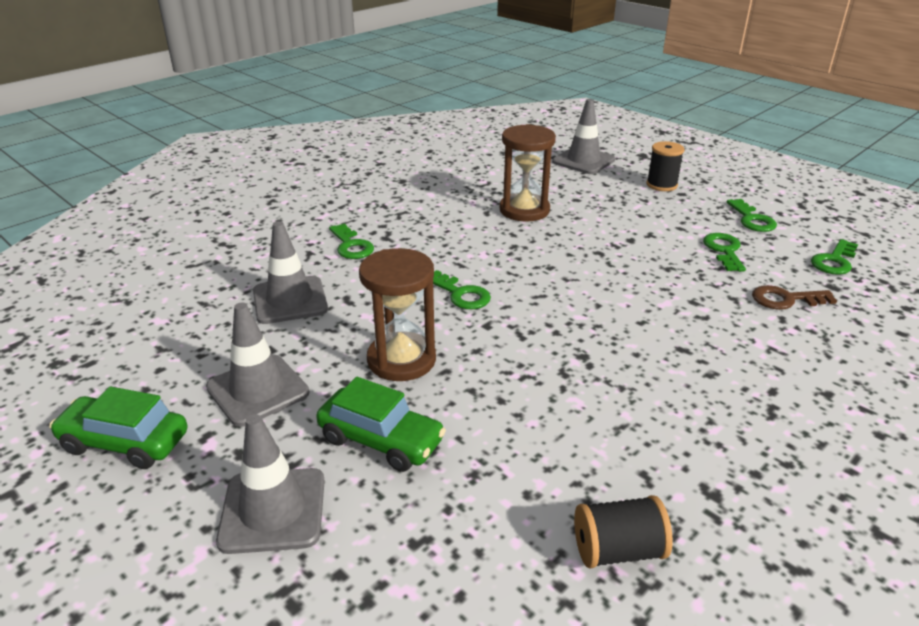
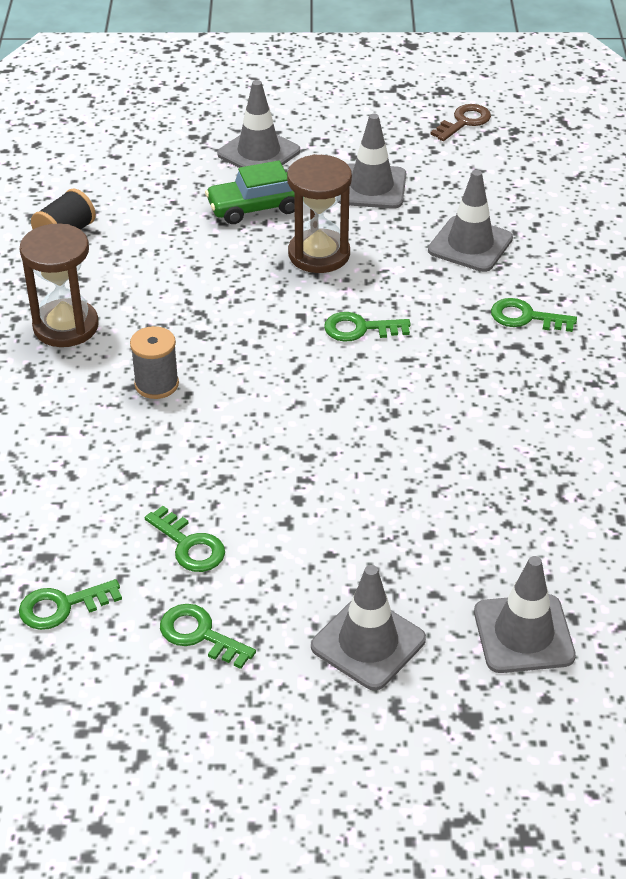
camera: 135 degrees right, 10 degrees up
green car [49,387,188,469] -> none
brown hourglass [500,124,556,221] -> brown hourglass moved to [20,224,99,347]
black spool [646,141,684,191] -> grey traffic cone [311,565,426,690]
brown key [752,285,837,310] -> brown key moved to [430,104,491,141]
green key [811,239,858,275] -> green key turned 105 degrees counterclockwise [19,579,122,630]
none -> grey spool [130,326,179,399]

